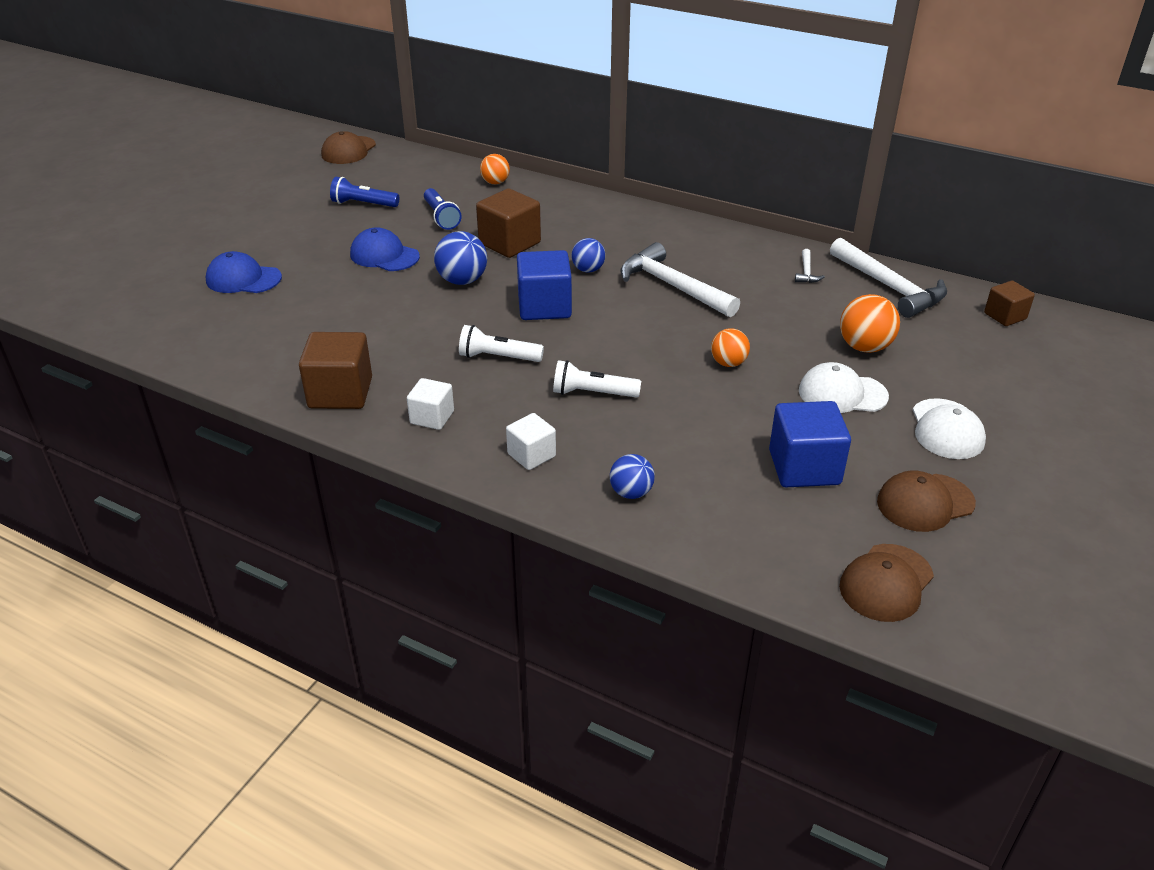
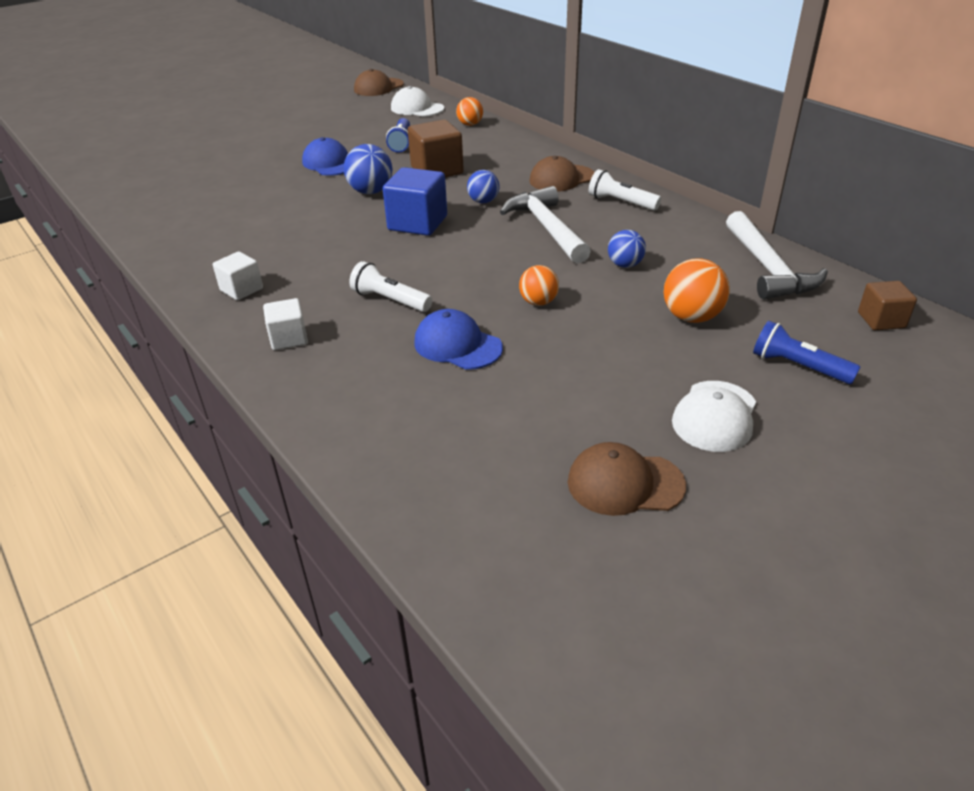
camera: 25 degrees right, 0 degrees up
blue cap [206,251,282,293] -> blue cap moved to [414,309,503,370]
brown cube [299,332,372,409] -> none
blue flashlight [330,177,399,207] -> blue flashlight moved to [753,321,860,384]
white flashlight [459,325,544,362] -> white flashlight moved to [589,169,661,210]
blue ball [610,454,655,499] -> blue ball moved to [608,230,646,268]
blue cube [769,401,851,487] -> none
white hammer [795,249,825,283] -> none
white cap [799,362,889,413] -> white cap moved to [391,86,444,117]
brown cap [839,544,934,622] -> brown cap moved to [529,156,595,192]

